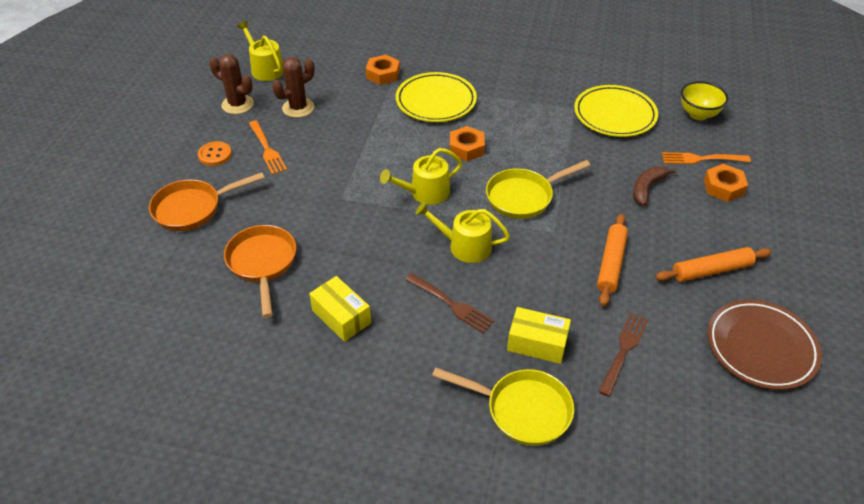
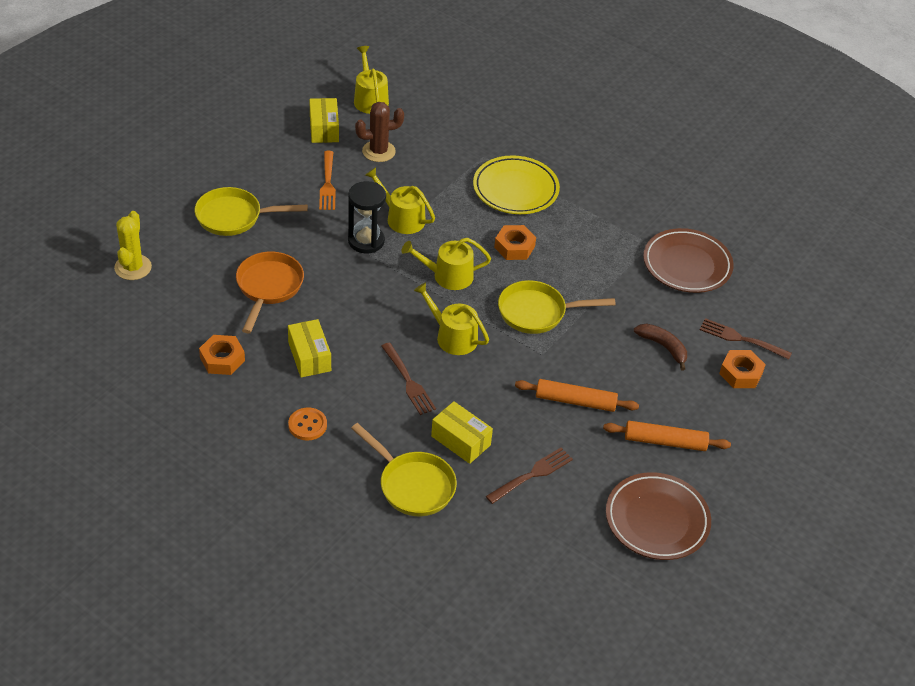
camera: 20 degrees right, 0 degrees up
orange pan [149,172,265,231] -> yellow pan [195,187,308,236]
orange button [198,141,232,166] -> orange button moved to [288,407,327,441]
brown cactus [209,54,254,114] -> yellow box [310,98,339,143]
orange nut [366,55,400,85] -> orange nut moved to [199,335,245,375]
yellow plate [574,85,658,137] -> brown plate [643,228,734,293]
orange rolling pin [597,214,628,306] -> orange rolling pin turned 60 degrees clockwise [515,379,639,412]
brown banana [633,166,677,206] -> brown banana turned 75 degrees clockwise [634,323,687,370]
orange fork [662,152,751,164] -> brown fork [699,318,792,360]
yellow bowl [681,81,728,120] -> none
none -> yellow cactus [114,211,152,280]
none -> black hourglass [348,181,386,254]
none -> yellow watering can [365,167,435,234]

